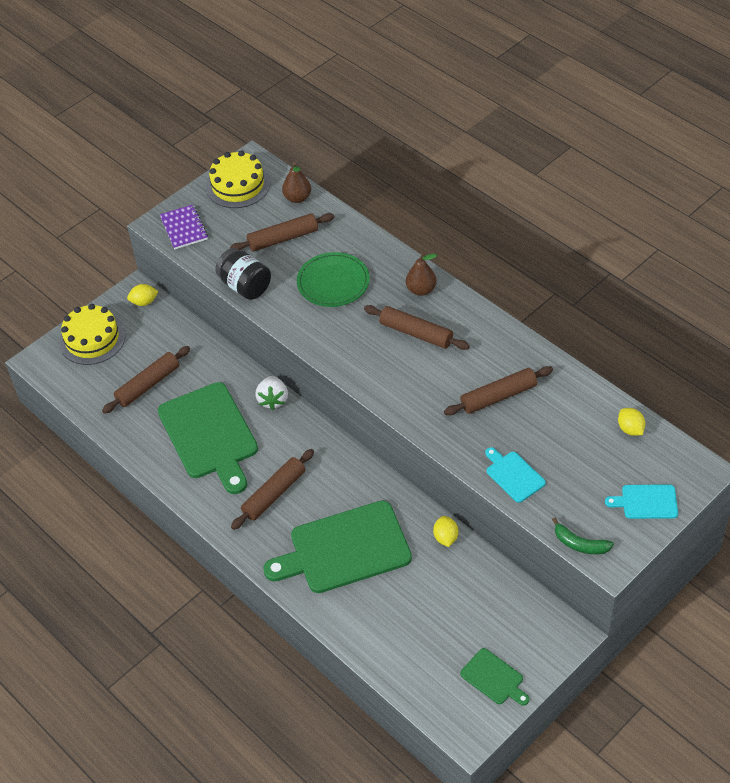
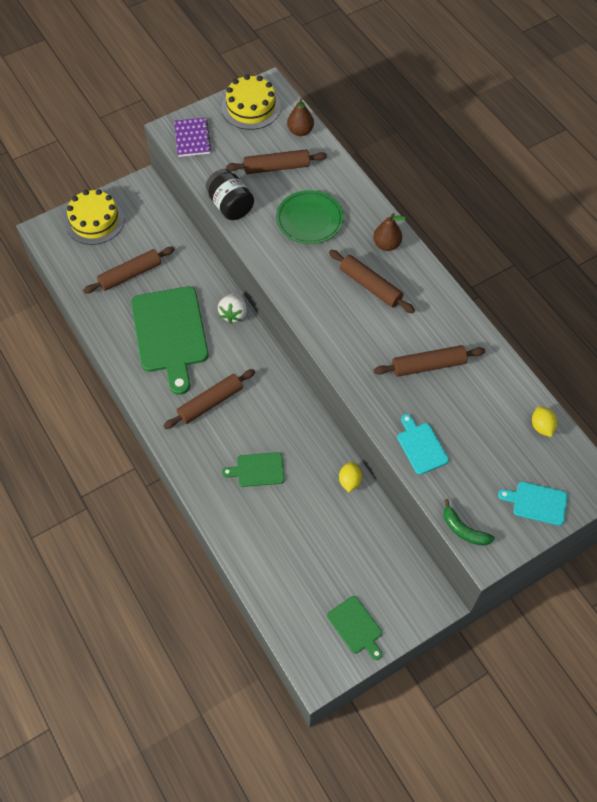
camera: 10 degrees right, 10 degrees up
yellow lemon [127,284,159,306] -> none
green cutting board [263,501,412,593] -> green cutting board [222,452,285,487], size x0.47

